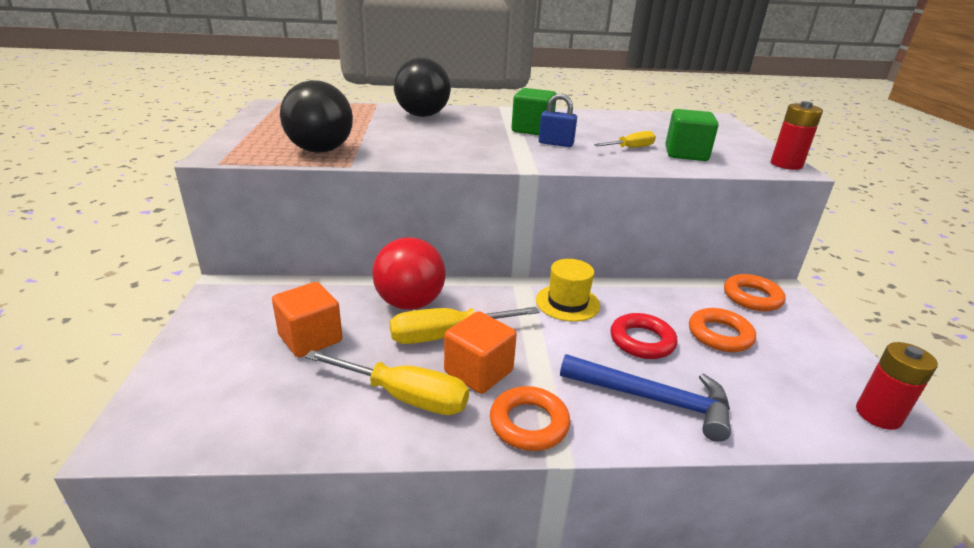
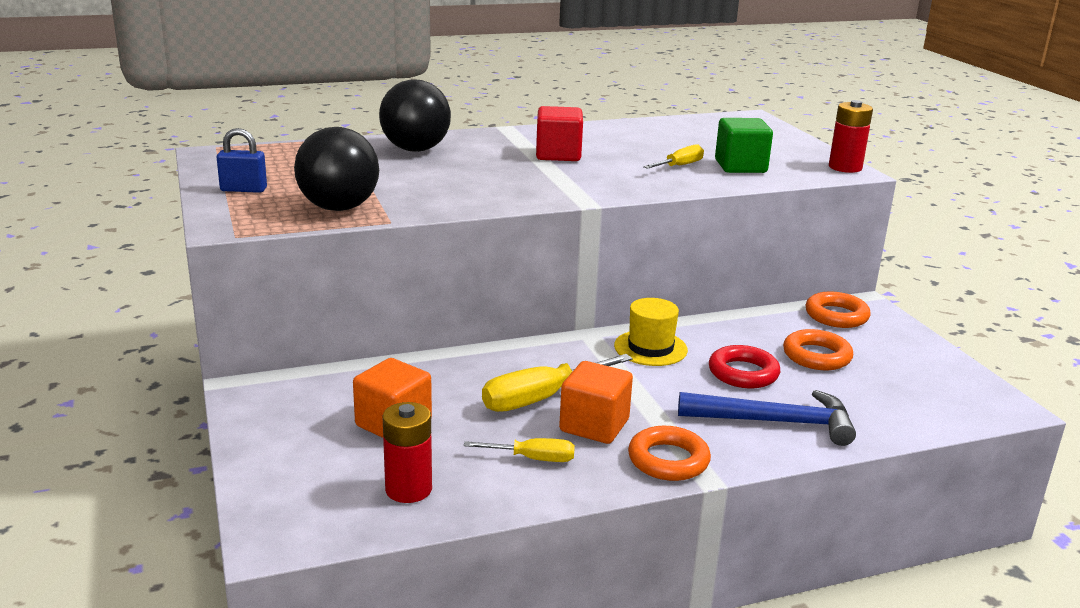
camera: 15 degrees left, 5 degrees down
yellow screwdriver [305,350,469,415] -> yellow screwdriver [464,438,575,462], size x0.58
red ball [372,237,446,310] -> none
green cube [511,88,556,135] -> red cube [536,106,583,161]
blue padlock [539,94,577,147] -> blue padlock moved to [217,128,267,193]
red battery [856,342,938,430] -> red battery moved to [383,402,432,503]

